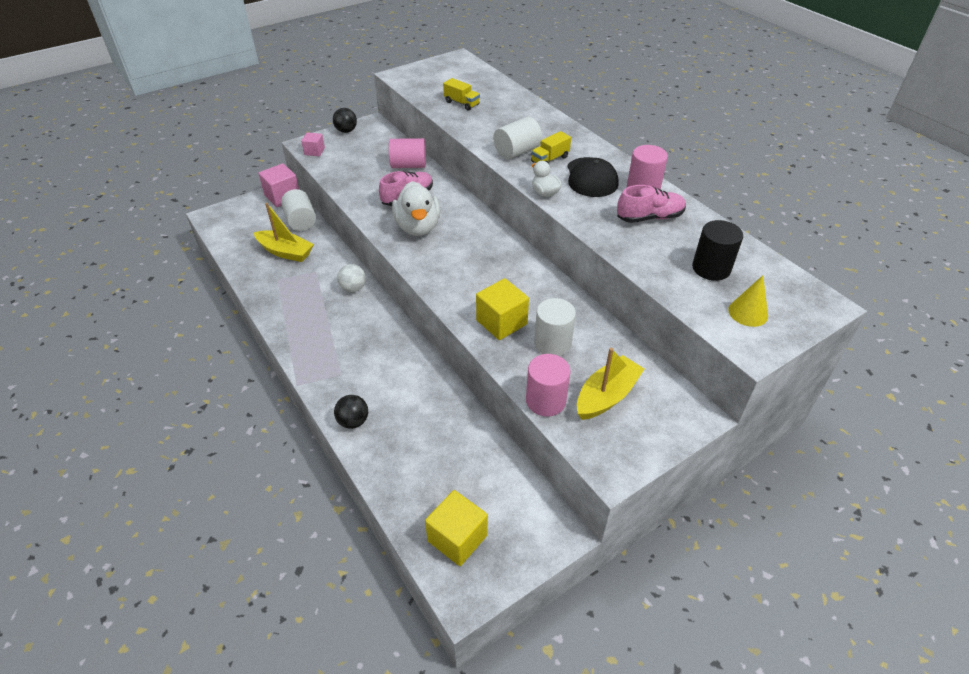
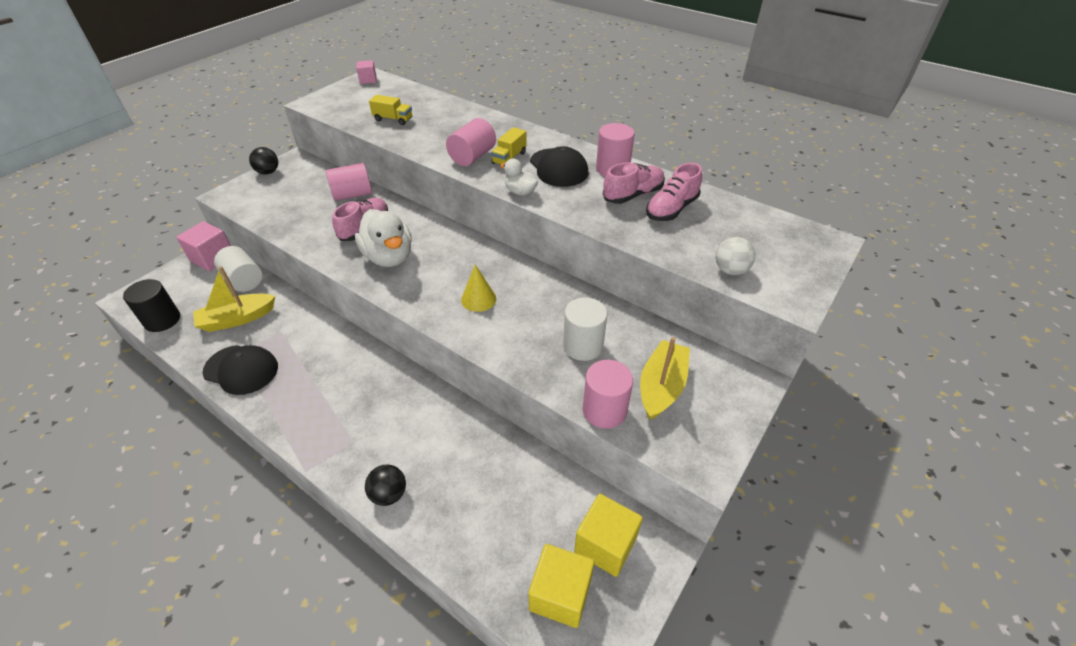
camera: 20 degrees left, 0 degrees up
yellow boat [254,203,314,262] -> yellow boat turned 150 degrees clockwise [193,266,275,332]
pink cube [301,132,325,156] -> pink cube moved to [356,60,376,84]
white ball [337,264,366,292] -> white ball moved to [715,237,755,275]
yellow cube [476,278,529,340] -> yellow cube moved to [574,494,643,577]
white cylinder [493,117,542,159] -> pink cylinder [446,118,496,166]
black cylinder [692,220,743,281] -> black cylinder moved to [123,279,180,332]
yellow cone [728,275,768,327] -> yellow cone moved to [461,265,496,312]
none -> black cap [202,345,278,395]
none -> pink shoe [646,163,702,221]

